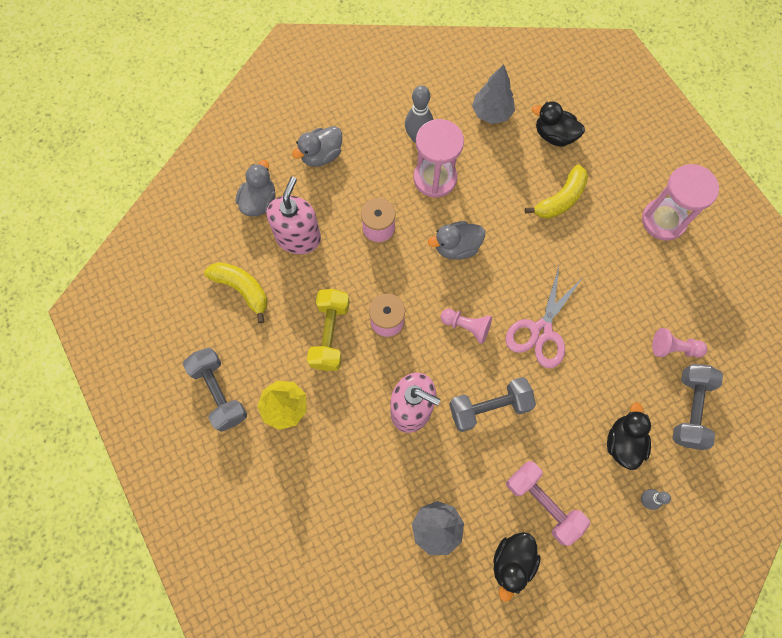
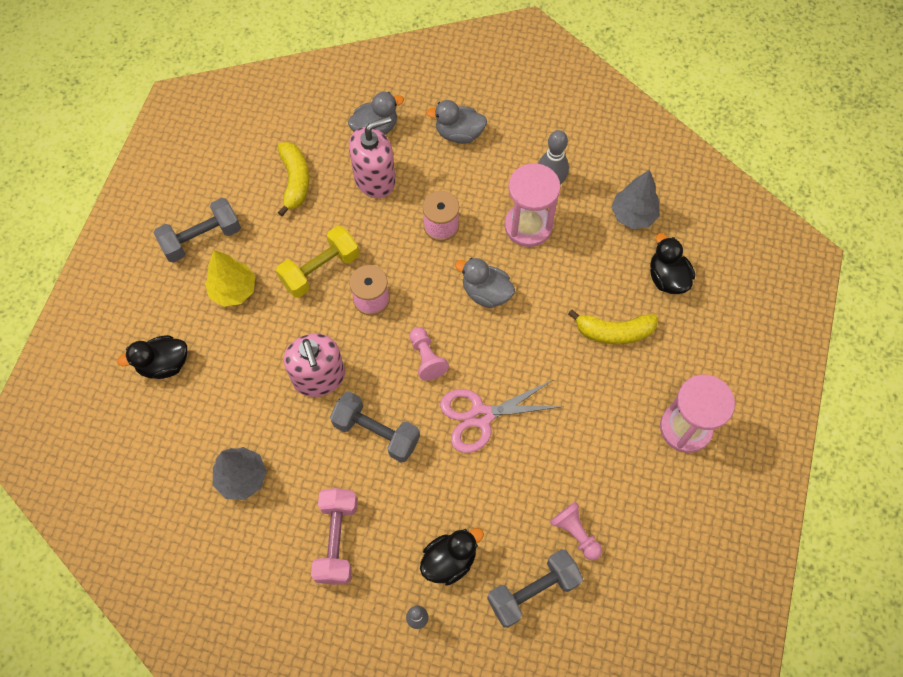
camera: 45 degrees right, 5 degrees down
grey dumbbell [183,348,247,432] -> grey dumbbell turned 45 degrees clockwise [154,198,241,263]
black duck [493,532,541,602] -> black duck moved to [117,335,187,379]

